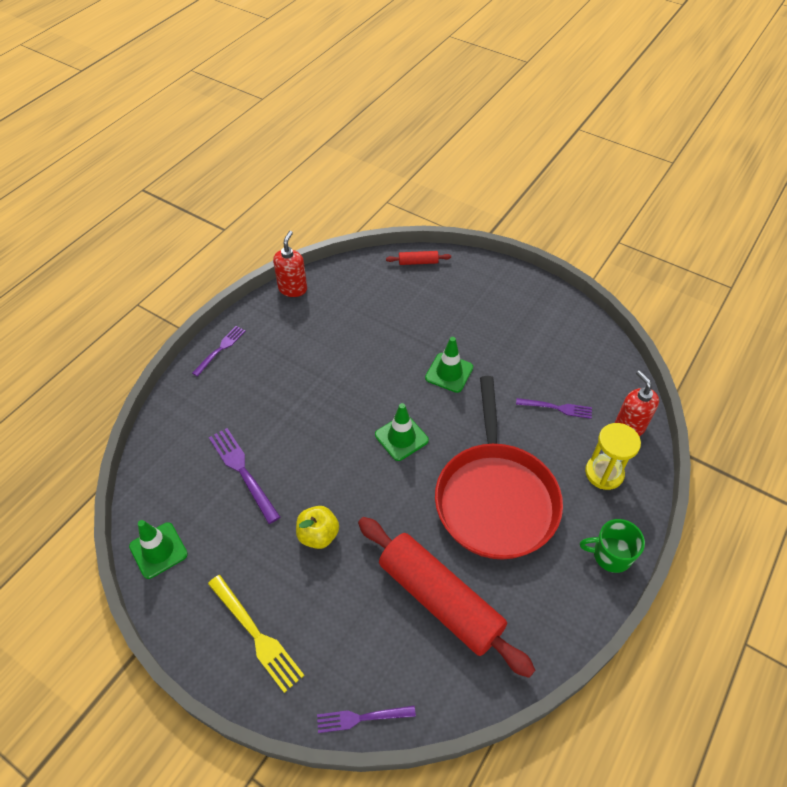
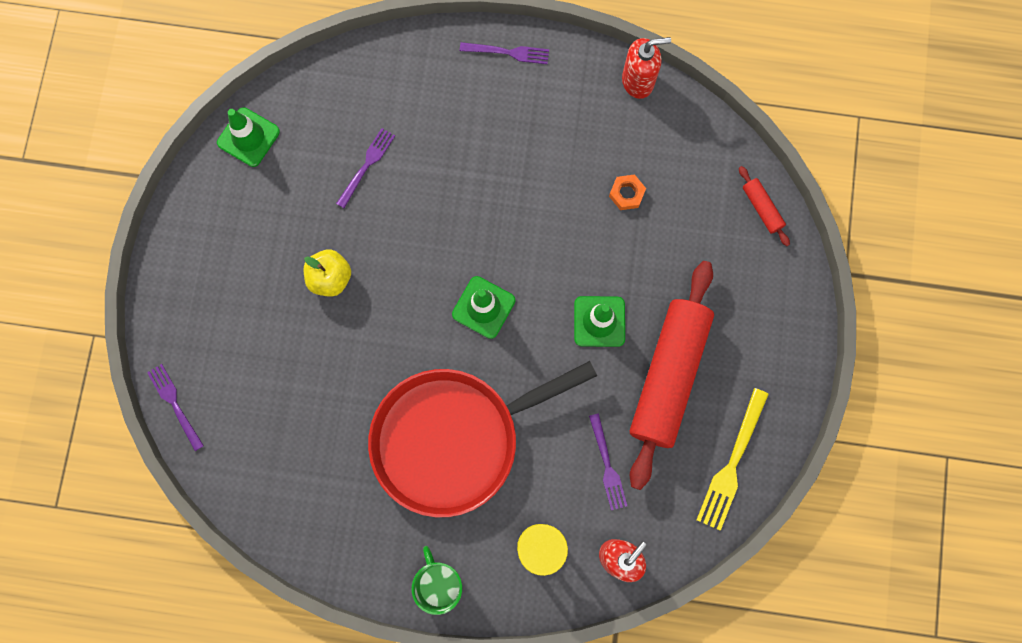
camera: 65 degrees right, 25 degrees up
yellow fork [208,575,305,693] -> yellow fork moved to [697,388,769,531]
purple fork [209,428,280,524] -> purple fork [336,128,395,208], size x0.66
red rolling pin [358,517,535,678] -> red rolling pin moved to [630,261,714,490]
none -> orange nut [609,174,646,210]

